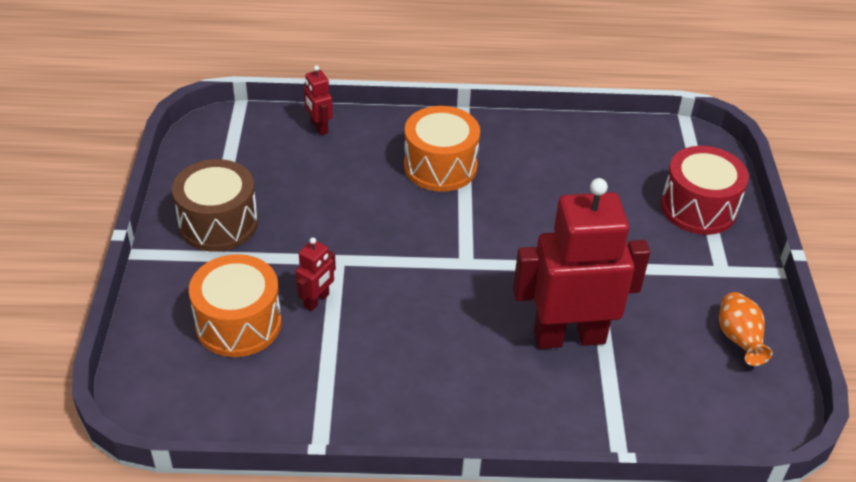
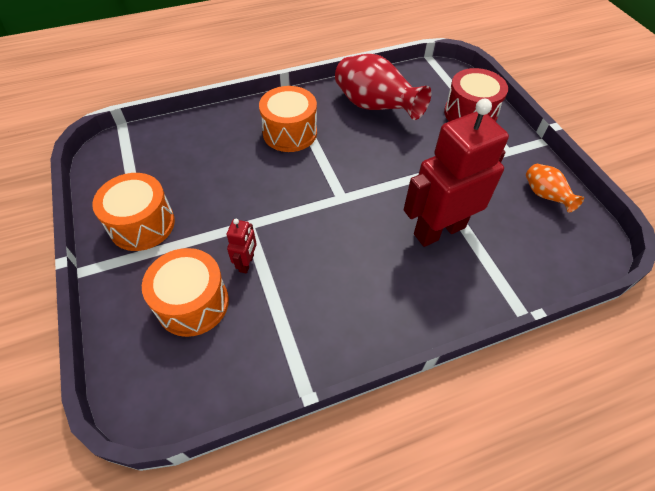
camera: 20 degrees left, 10 degrees up
brown drum [172,159,258,252] -> orange drum [92,173,175,251]
red robot [304,65,333,135] -> none
none -> red vase [335,54,431,120]

